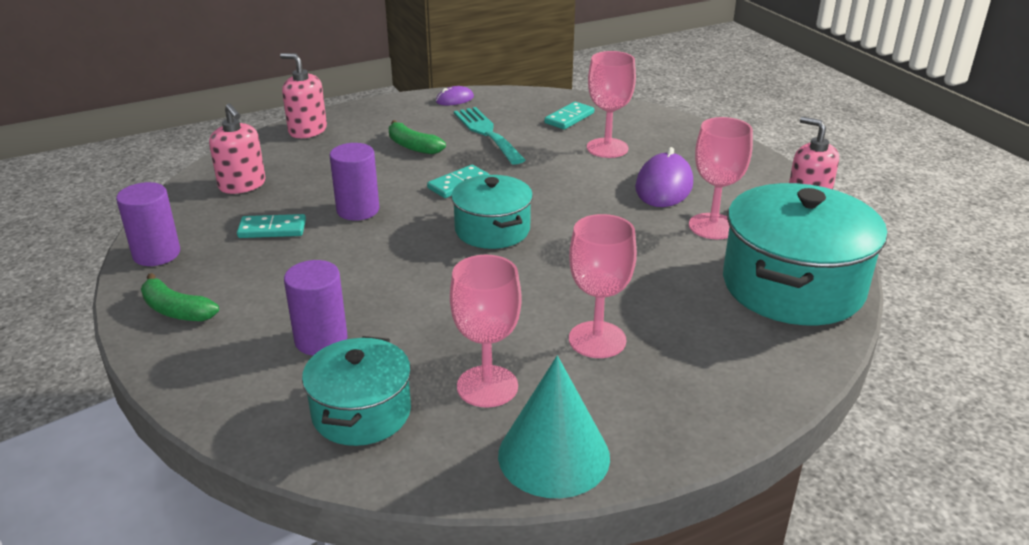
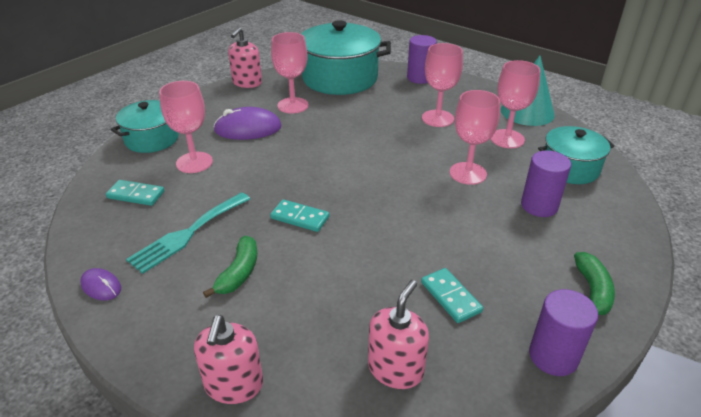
camera: 115 degrees left, 5 degrees up
purple cylinder [329,143,379,221] -> purple cylinder moved to [407,35,437,84]
turquoise pot [451,175,533,249] -> turquoise pot moved to [111,100,179,153]
none -> pink goblet [450,90,500,185]

